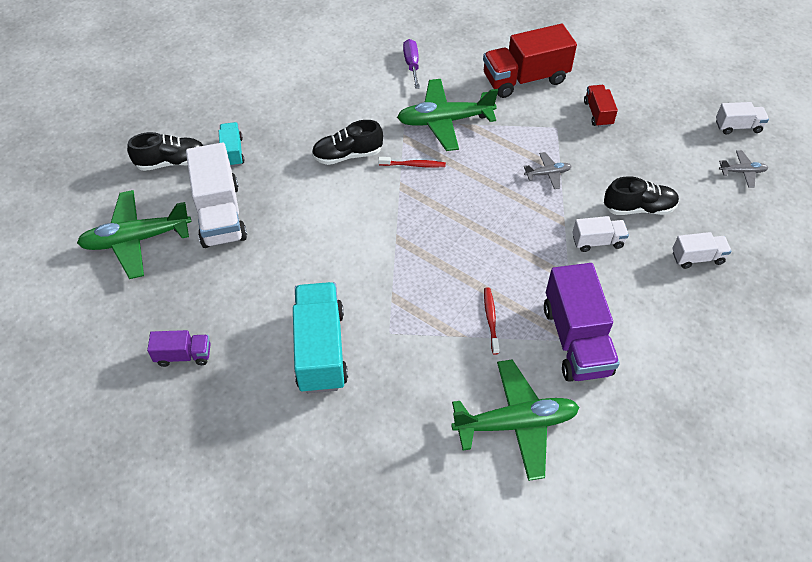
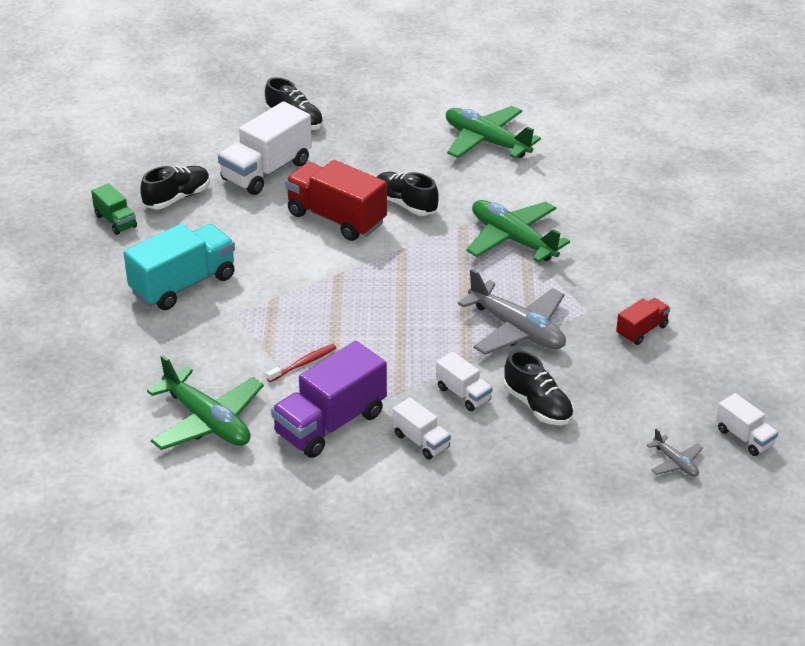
camera: 55 degrees right, 15 degrees down
green plane [77,190,192,279] -> green plane moved to [446,106,541,158]
purple truck [147,330,211,367] -> green truck [91,183,137,235]
turquoise truck [219,122,245,167] -> none
red toothbrush [378,157,446,168] -> none
purple screwdriver [403,39,420,89] -> none
red truck [483,24,577,98] -> red truck moved to [285,160,387,241]
grey plane [524,152,572,189] -> grey plane [458,269,566,355], size x2.13
white truck [672,232,732,269] -> white truck moved to [393,397,451,460]
none -> black shoe [140,166,210,209]

